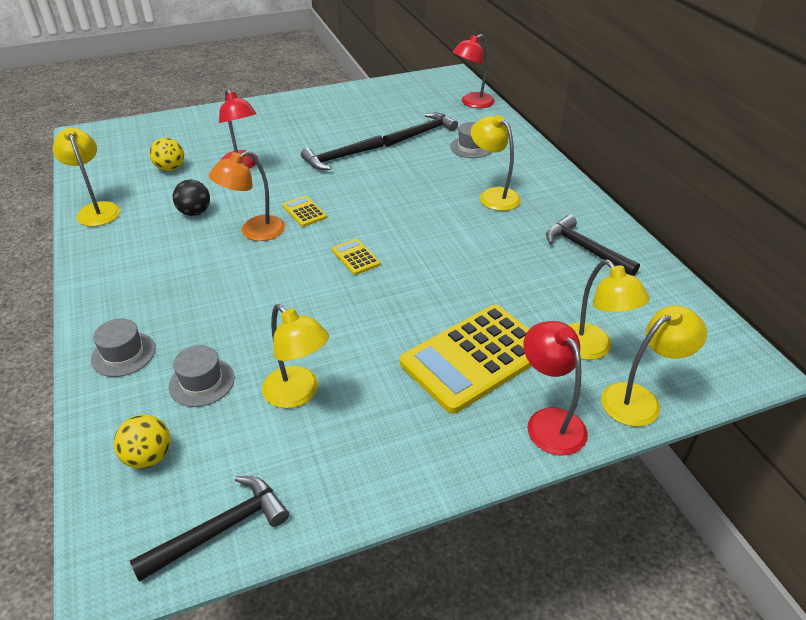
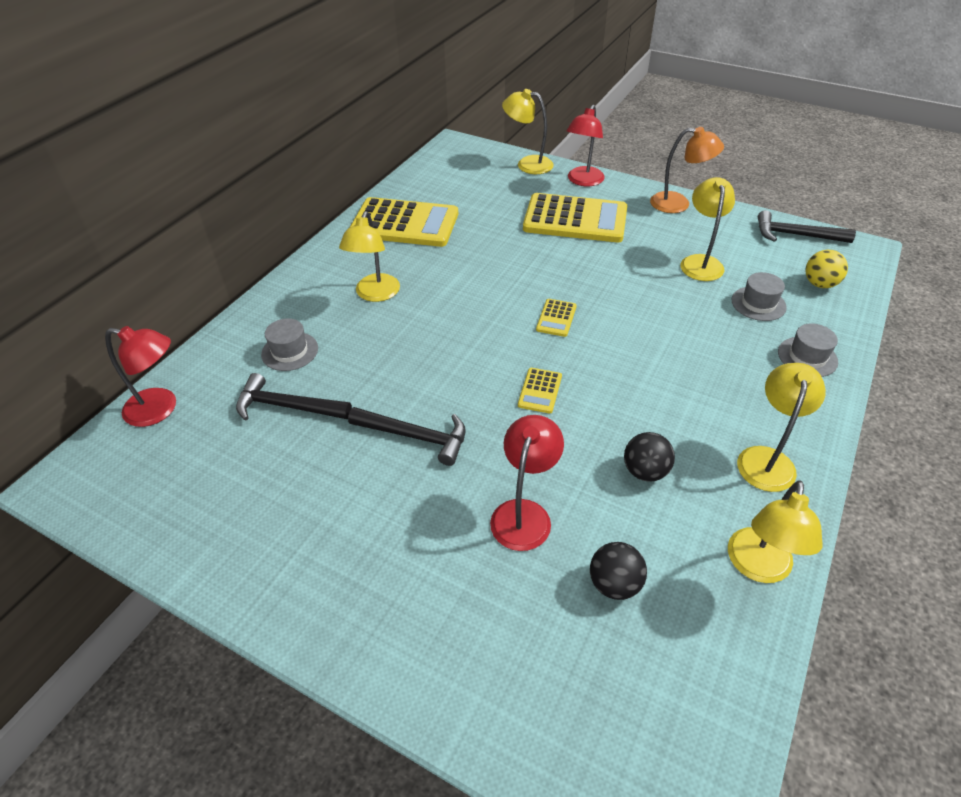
camera: 130 degrees left, 5 degrees up
yellow ball [149,138,184,171] -> black ball [590,542,647,600]
orange lamp [209,151,285,241] -> orange lamp moved to [650,127,724,213]
black hammer [546,215,640,276] -> yellow calculator [349,197,458,247]
yellow lamp [569,260,649,360] -> yellow lamp moved to [737,363,826,492]

